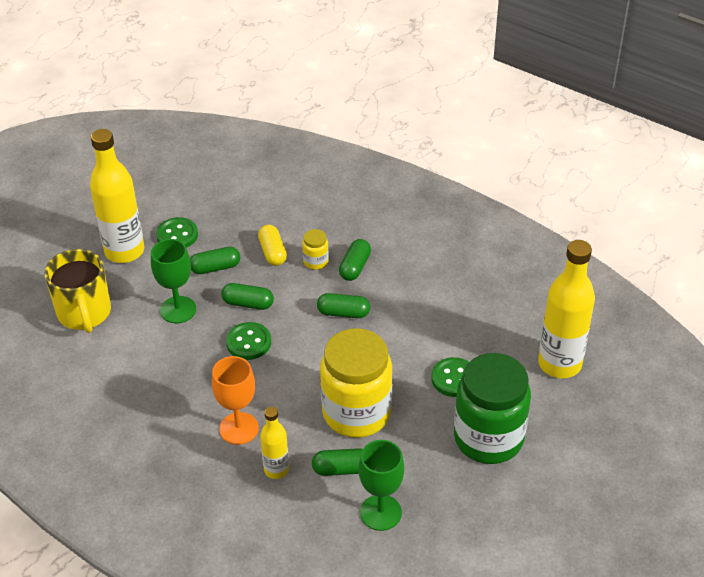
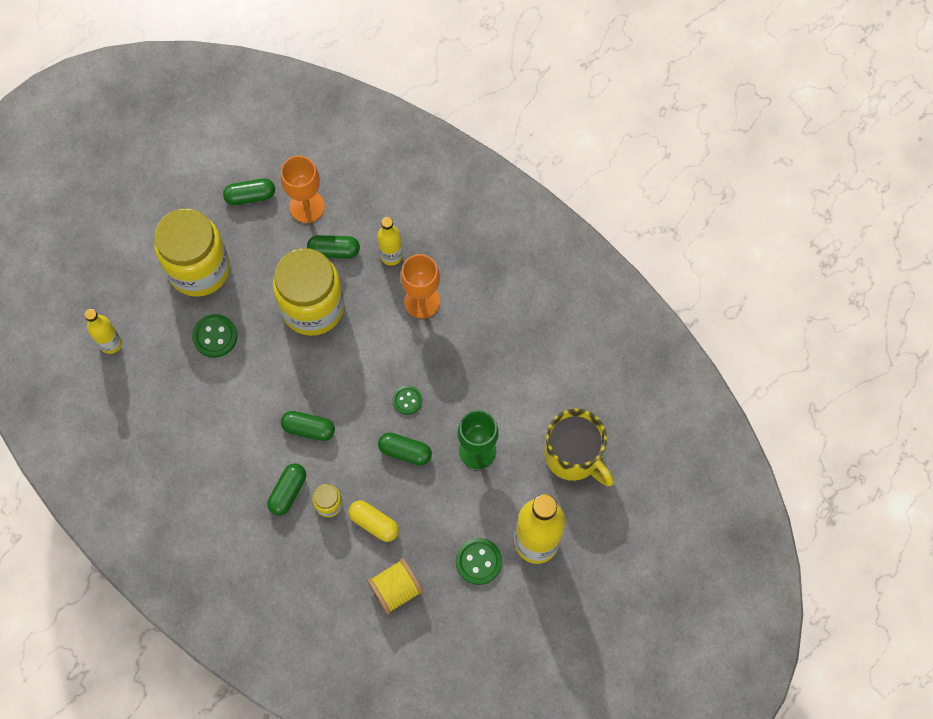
camera: 175 degrees left, 25 degrees up
yellow mug [44,249,111,333] -> yellow mug turned 150 degrees clockwise [544,409,614,486]
green capsule [190,247,240,274] -> green capsule moved to [223,178,275,205]
green button [226,322,271,360] -> green button [393,386,422,415], size x0.66
yellow capsule [258,225,287,266] -> yellow capsule turned 45 degrees counterclockwise [348,500,399,542]
green goblet [359,440,404,531] -> orange goblet [281,156,325,223]
green jar [454,353,531,464] -> yellow jar [154,208,230,297]
yellow bottle [538,240,595,378] -> yellow bottle [84,309,122,354], size x0.54
none -> yellow spool [367,558,423,615]

